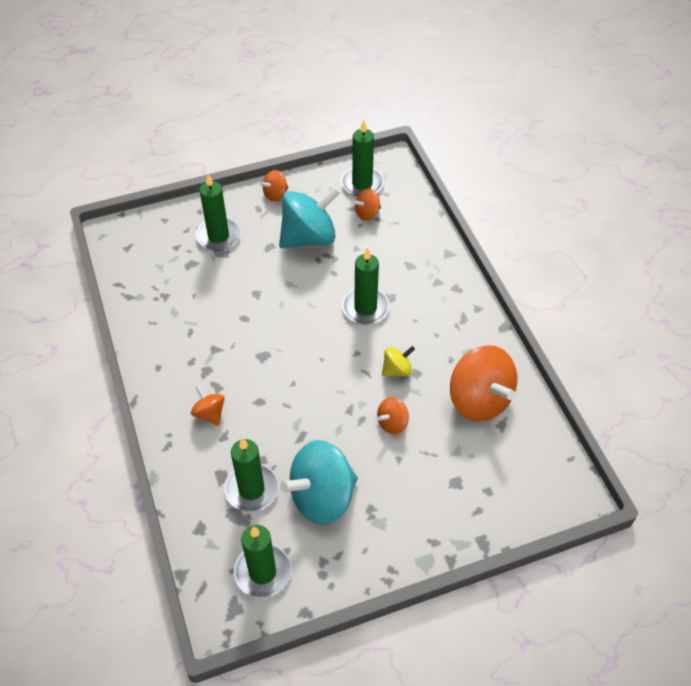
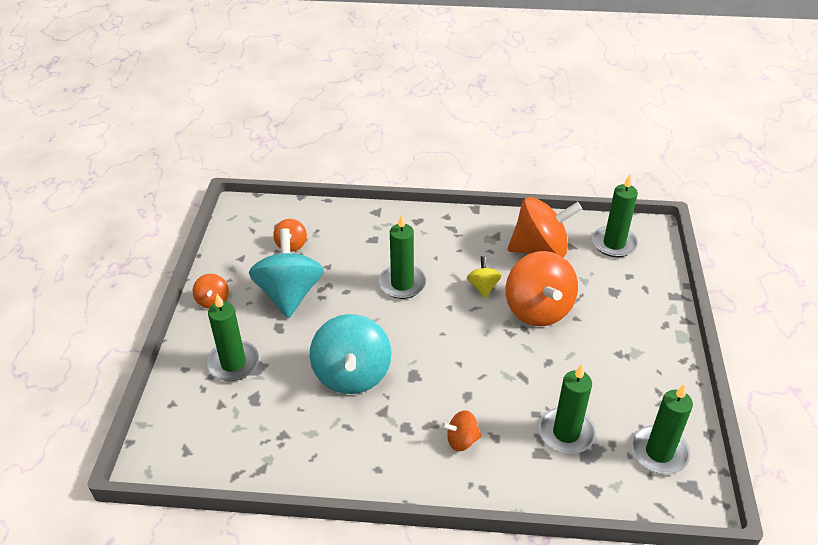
camera: 65 degrees left, 10 degrees down
turquoise spinning top [280,440,358,525] -> turquoise spinning top moved to [310,314,392,394]
green candle [341,120,384,197] -> green candle moved to [592,175,638,257]
orange spinning top [377,397,409,435] -> orange spinning top [506,251,578,326], size x2.09

